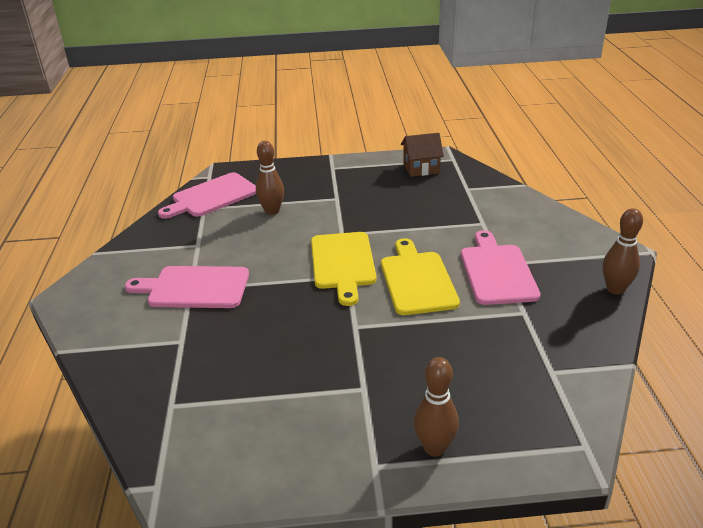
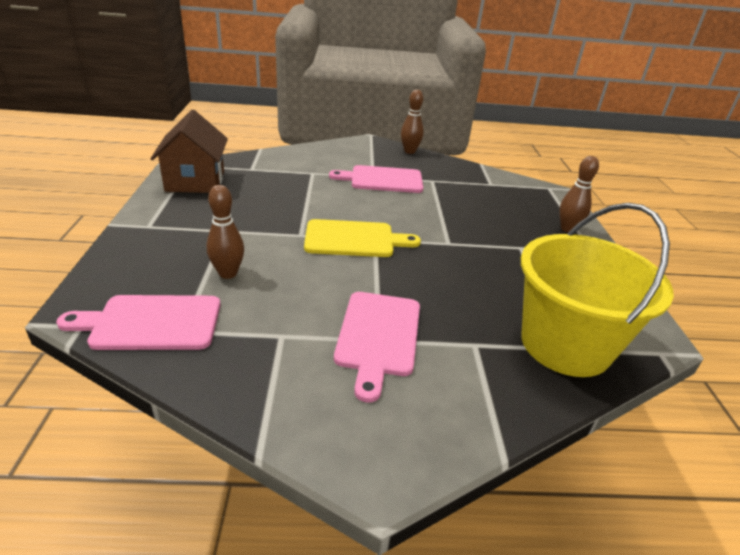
camera: 90 degrees left, 0 degrees up
pink cutting board [158,172,256,219] -> pink cutting board turned 120 degrees clockwise [56,295,221,350]
yellow cutting board [381,238,460,315] -> none
brown house [401,133,444,177] -> brown house [150,110,228,193], size x1.62
none -> yellow bucket [521,203,674,377]

